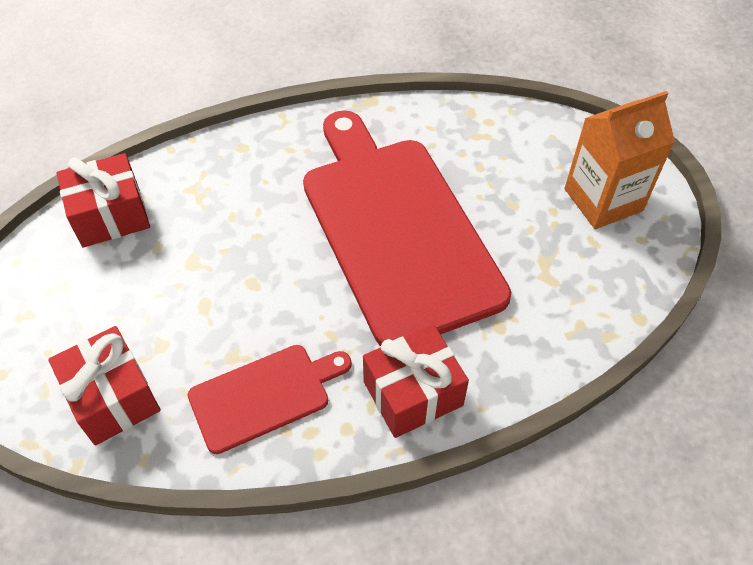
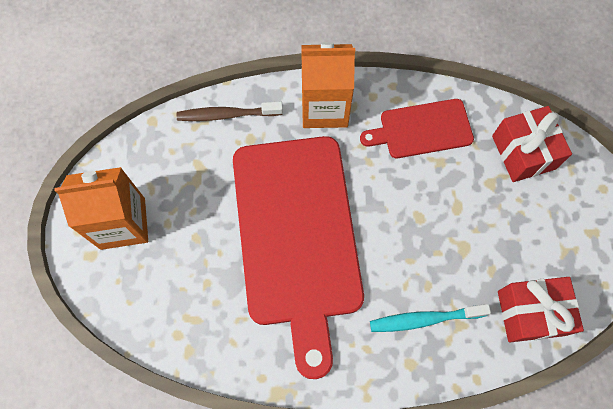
camera: 165 degrees left, 15 degrees up
red gift [363,324,469,438] -> orange carton [301,42,355,128]
none -> brown toothbrush [177,102,283,121]
none -> turquoise toothbrush [370,304,491,332]

